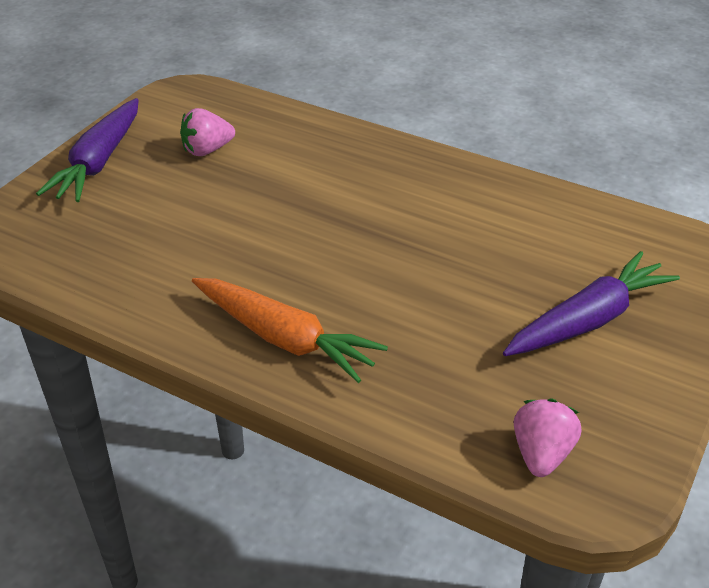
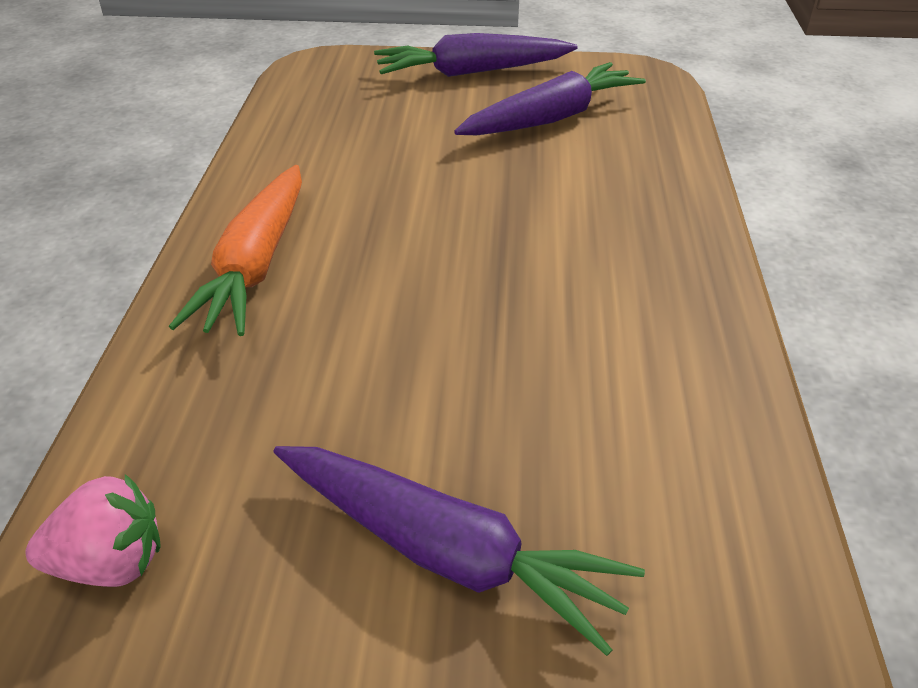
camera: 65 degrees right, 0 degrees up
pink strawberry [180,108,235,156] -> purple carrot [454,62,646,135]

